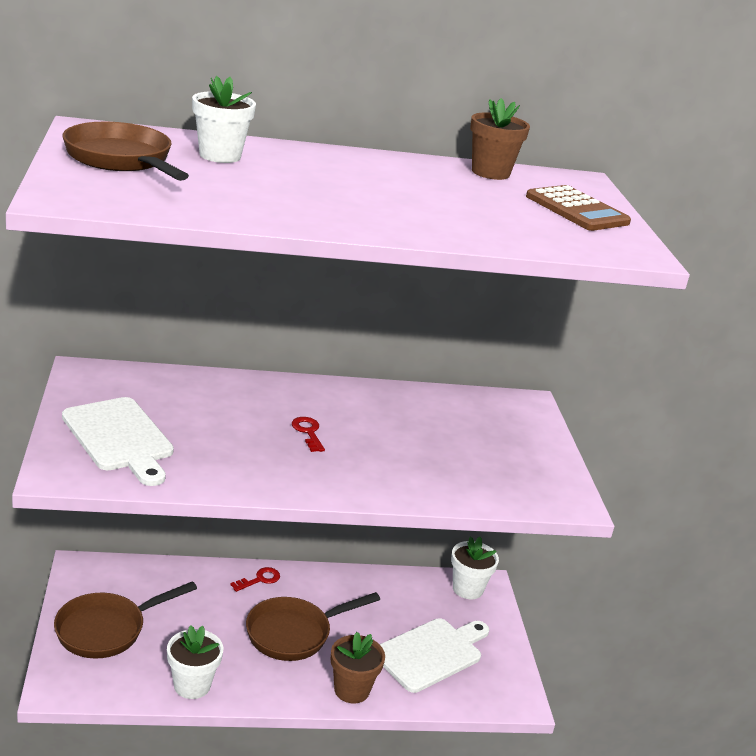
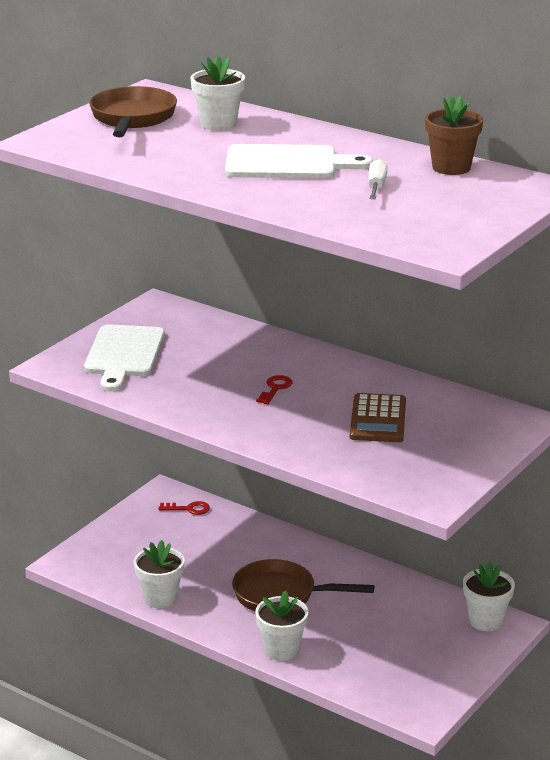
camera: 45 degrees right, 0 degrees up
brown pan [54,581,197,659] -> none
red key [230,567,280,592] -> red key moved to [158,501,210,515]
brown flower pot [331,632,385,703] -> white flower pot [255,591,308,661]
white cutting board [380,618,489,693] -> white cutting board moved to [225,144,373,178]
brown calculator [526,185,631,231] -> brown calculator moved to [350,393,406,442]
none -> white screwdriver [369,159,387,199]

